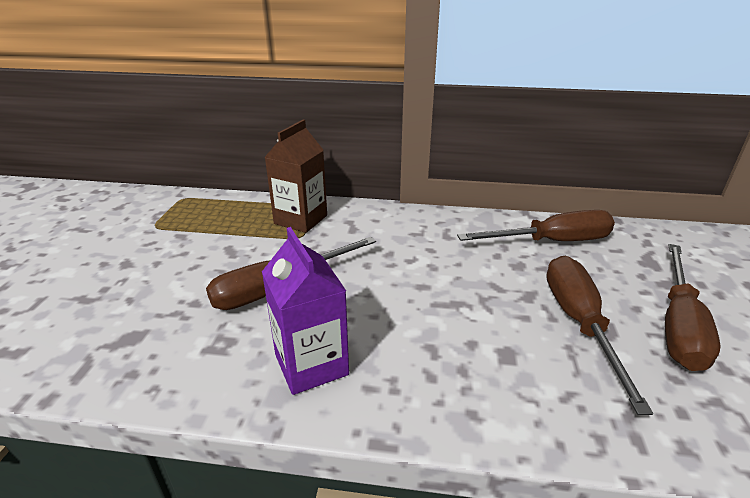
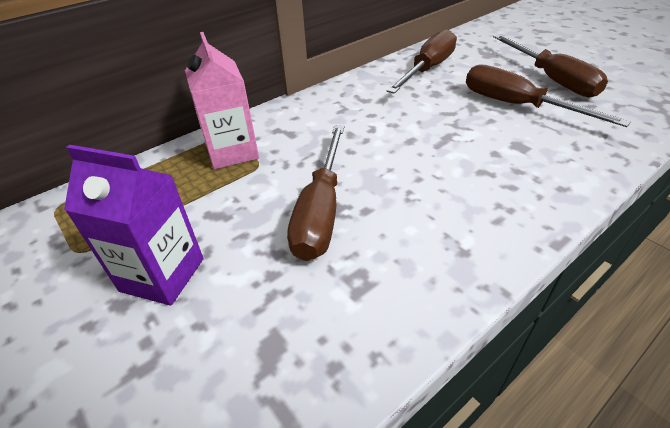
camera: 45 degrees left, 10 degrees up
purple carton [262,227,349,395] -> purple carton moved to [64,145,204,306]
brown carton [265,120,327,233] -> pink carton [185,32,259,169]

